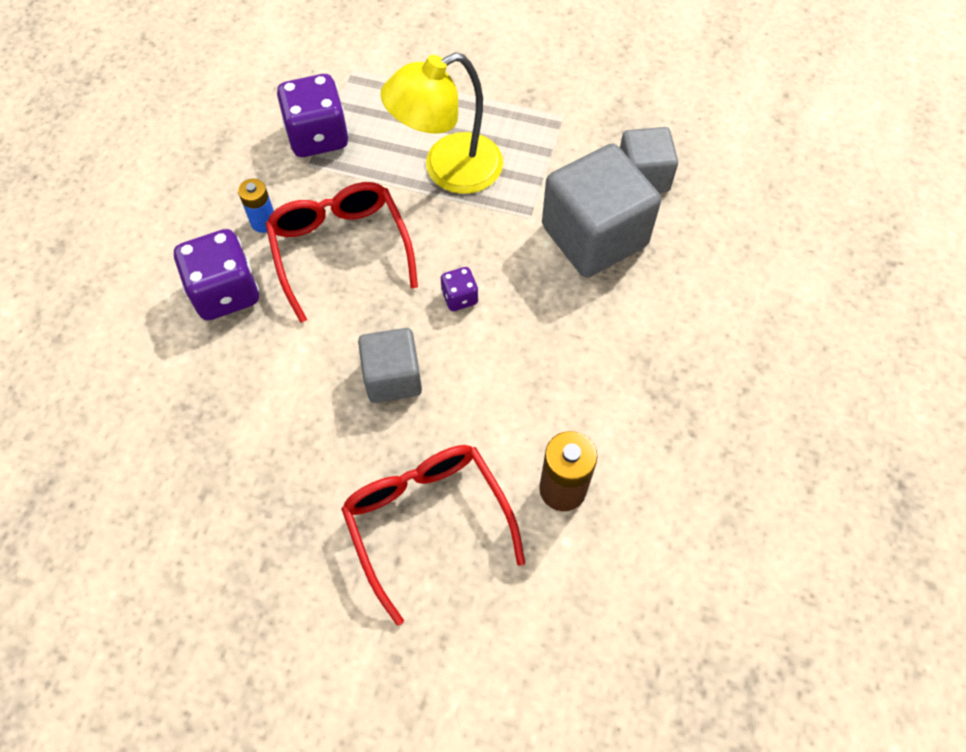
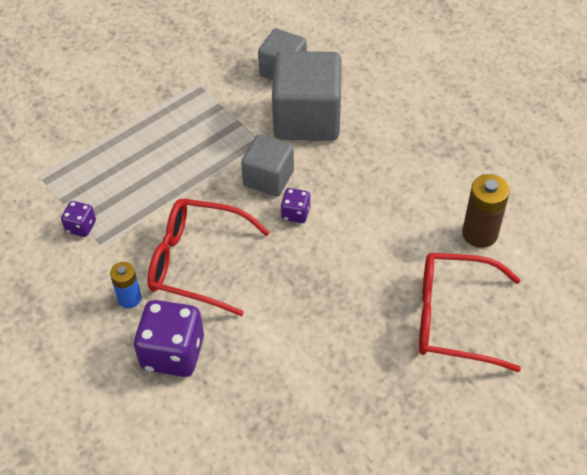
camera: 55 degrees left, 10 degrees down
purple dice [277,74,349,157] -> purple dice [61,201,96,237], size x0.50
grey cube [358,328,422,403] -> grey cube moved to [241,134,294,197]
yellow lamp [380,53,503,194] -> none

